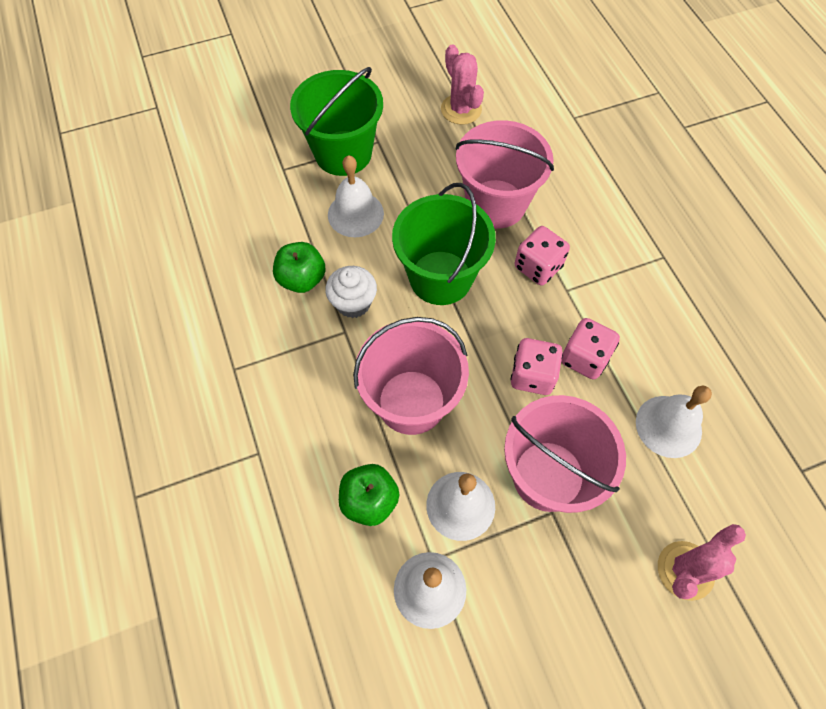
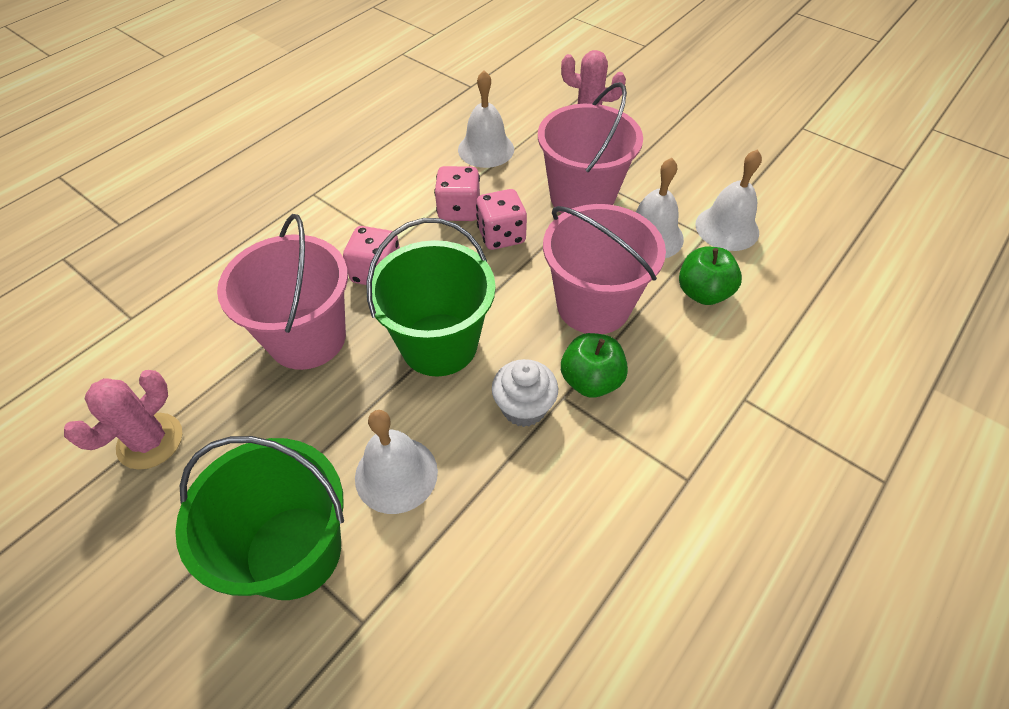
camera: 120 degrees left, 10 degrees down
green apple [273,242,326,293] -> green apple moved to [561,333,628,397]

